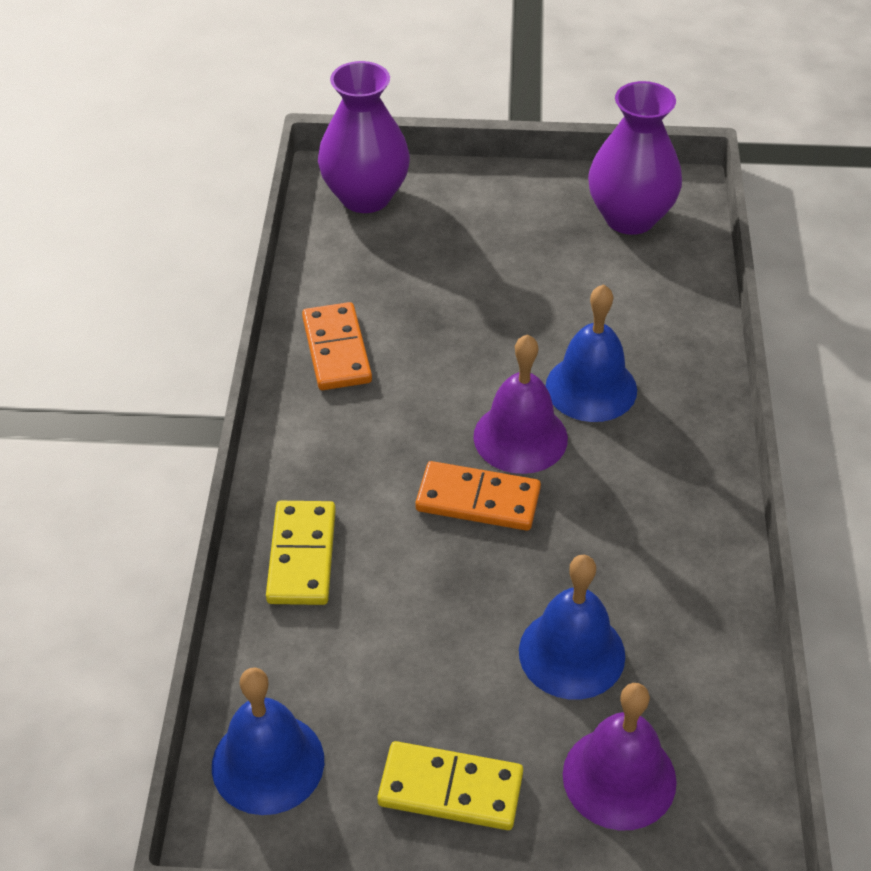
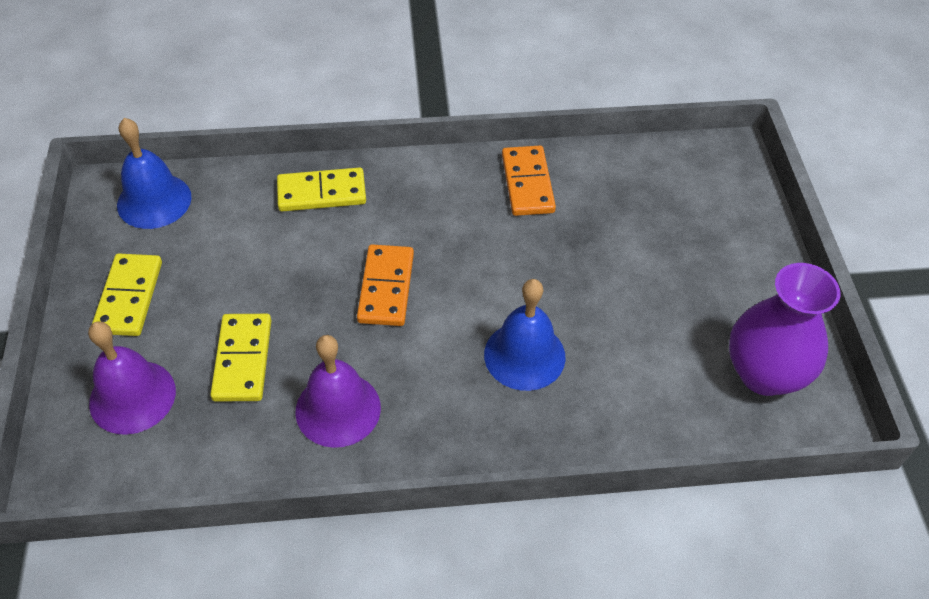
camera: 80 degrees right, 5 degrees up
orange domino [302,302,372,390] -> orange domino turned 75 degrees counterclockwise [502,146,556,216]
purple vase [318,61,410,213] -> none
purple bell [473,334,568,474] -> purple bell moved to [295,335,381,448]
blue bell [519,555,625,700] -> yellow domino [210,314,271,402]

